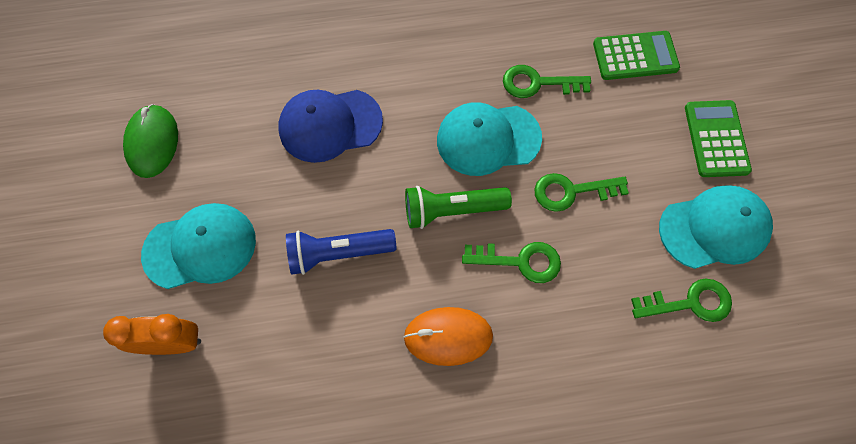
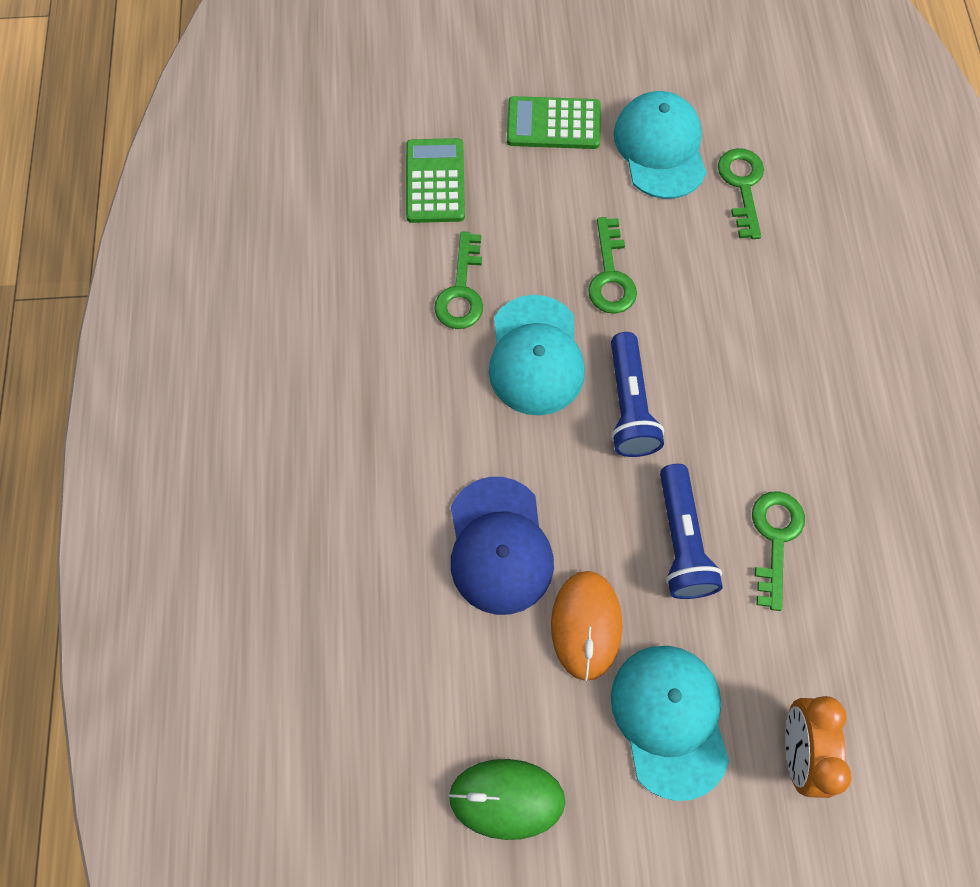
camera: 85 degrees left, 0 degrees up
orange mouse [403,307,493,366] -> orange mouse moved to [551,571,622,681]
green flashlight [405,186,512,229] -> blue flashlight [611,332,664,457]
green key [462,242,561,283] -> green key moved to [752,491,805,611]

